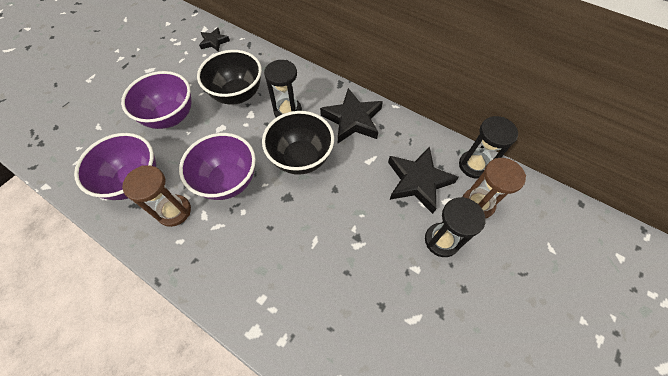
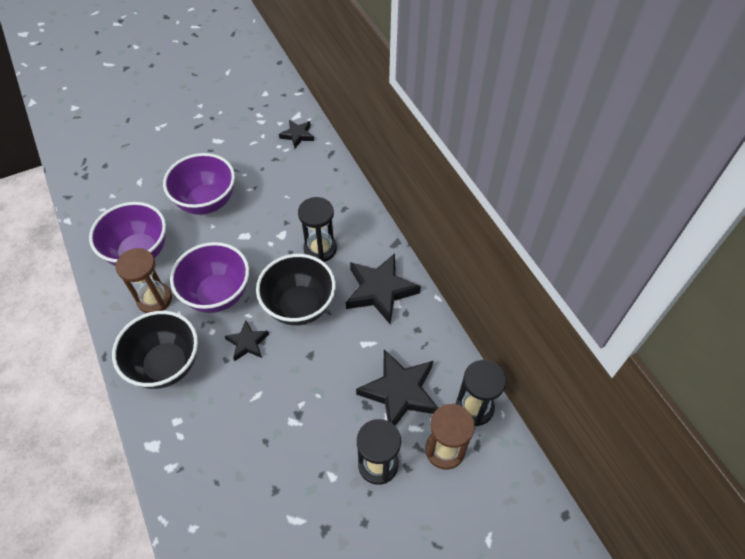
camera: 30 degrees right, 5 degrees down
black bowl [197,50,262,105] -> black bowl moved to [112,311,198,389]
none -> black star [225,320,269,361]

